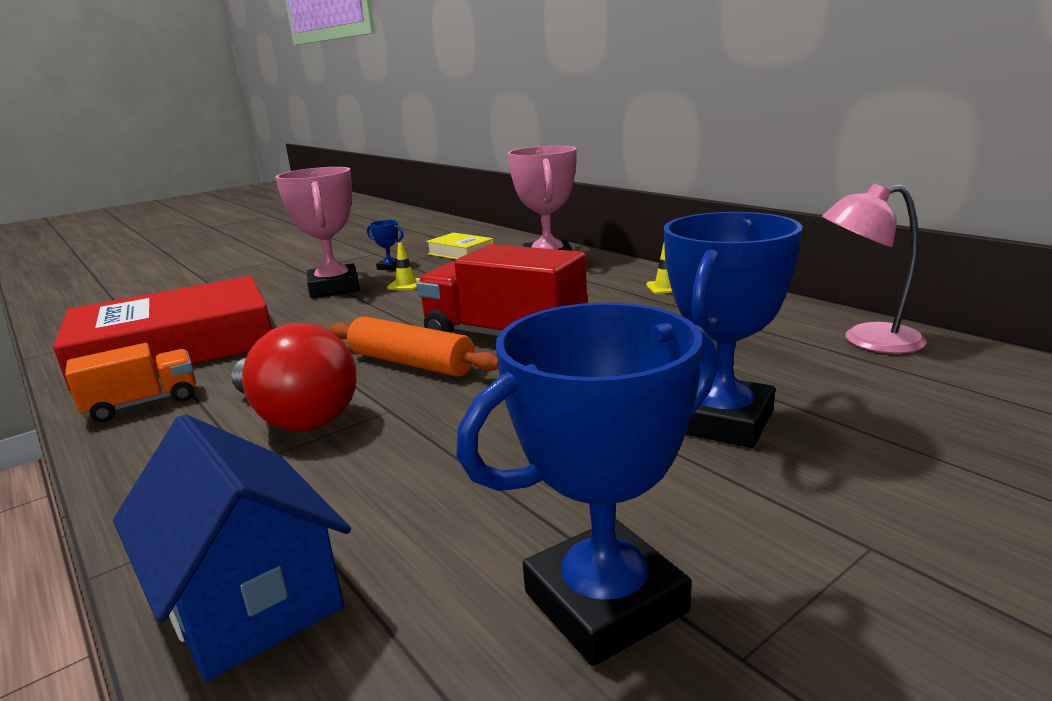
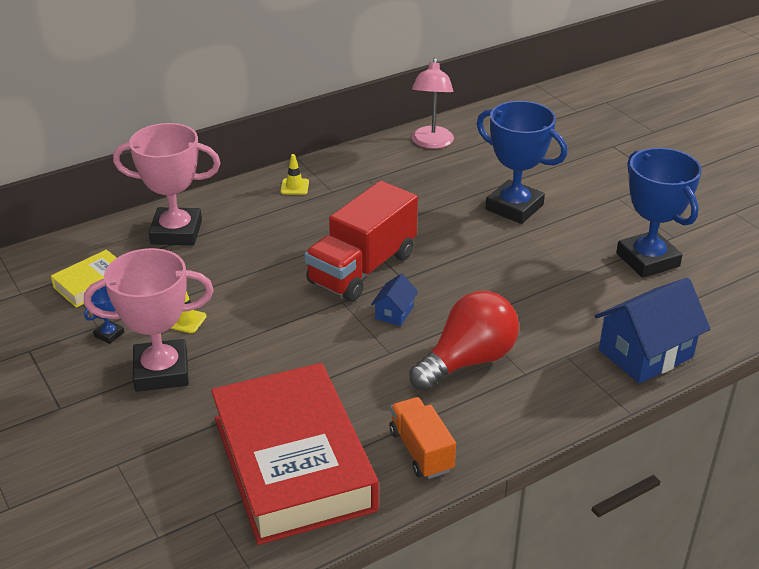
camera: 85 degrees left, 15 degrees up
orange rolling pin [330,316,498,377] -> blue house [371,274,418,326]

